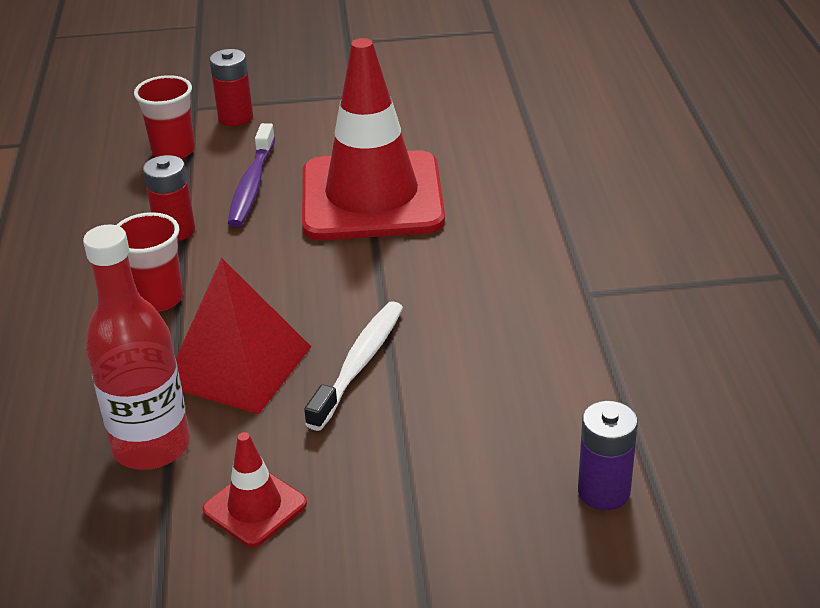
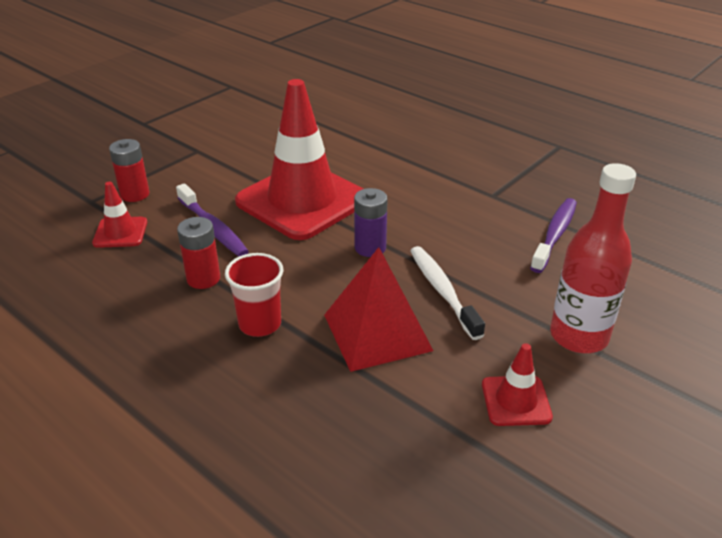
camera: 45 degrees left, 0 degrees up
red bottle [83,225,190,470] -> red bottle moved to [550,163,636,353]
red cup [134,75,195,159] -> red traffic cone [92,181,147,248]
purple battery [578,401,638,510] -> purple battery moved to [354,188,388,257]
none -> purple toothbrush [530,198,577,273]

